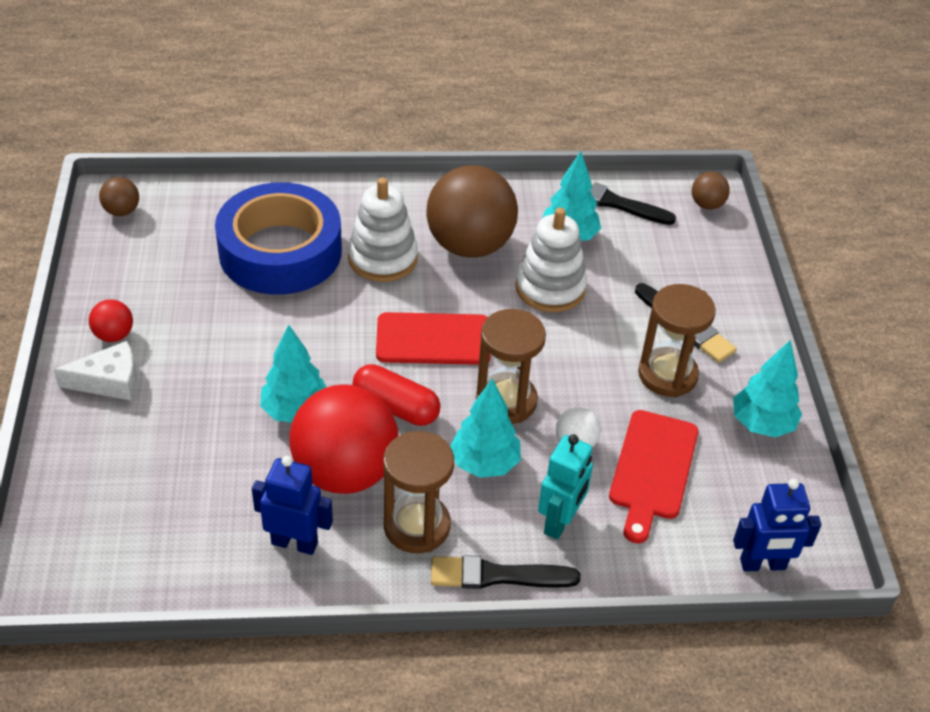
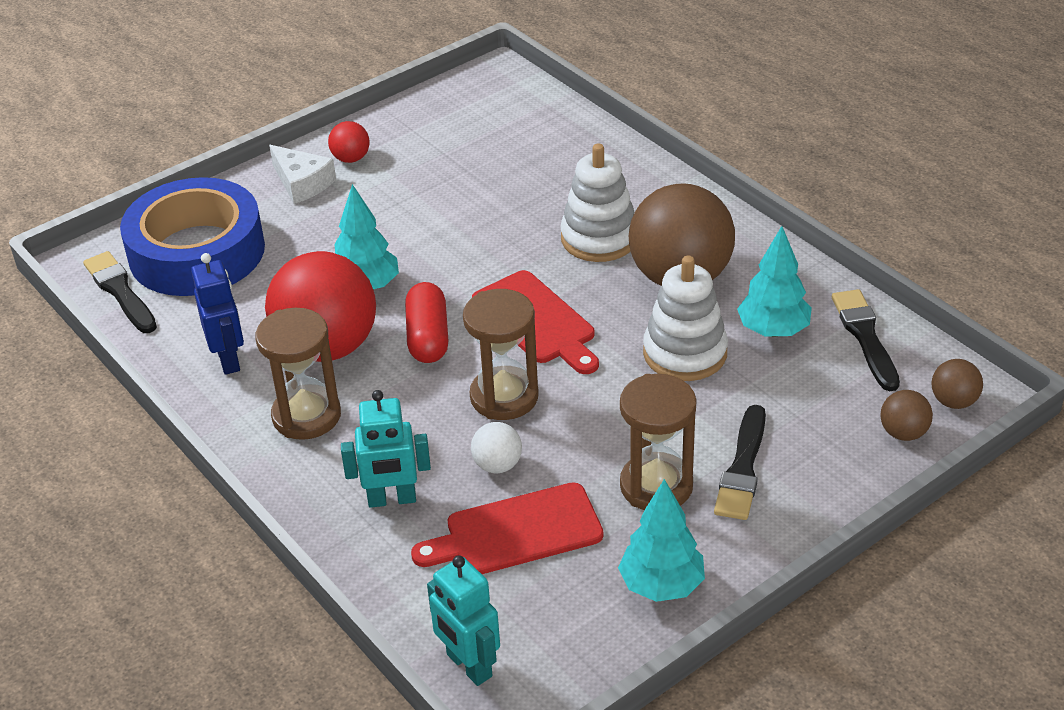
camera: 60 degrees right, 5 degrees down
brown ball [99,177,139,216] -> brown ball moved to [880,390,933,441]
blue tape [215,182,342,295] -> blue tape moved to [120,177,265,296]
black brush [431,555,581,589] -> black brush moved to [83,251,157,333]
turquoise tree [450,378,521,478] -> none
blue robot [733,479,822,571] -> turquoise robot [427,555,500,686]

